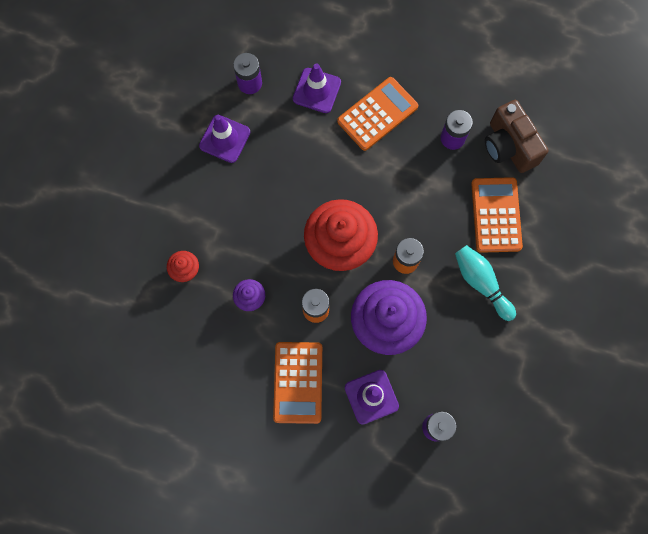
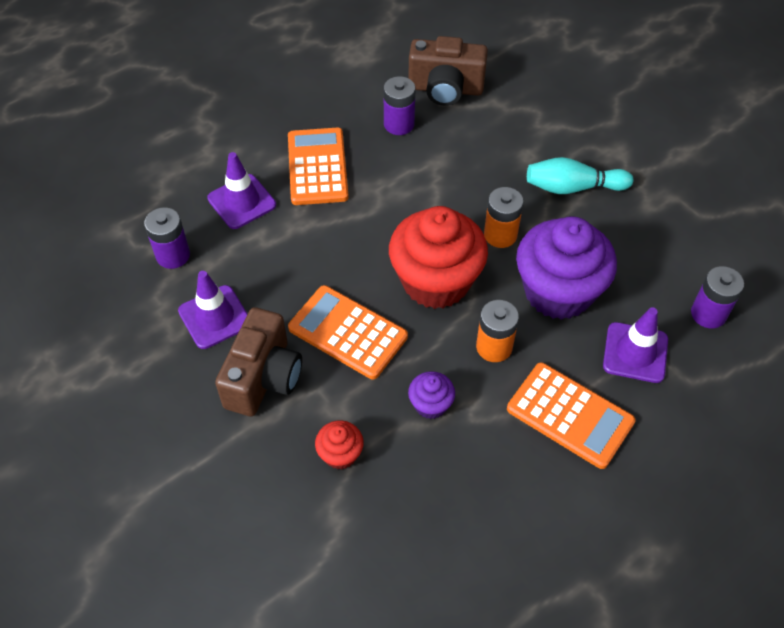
camera: 55 degrees left, 20 degrees down
orange calculator [471,177,523,253] -> orange calculator moved to [288,285,408,379]
none -> brown camera [215,307,302,416]

